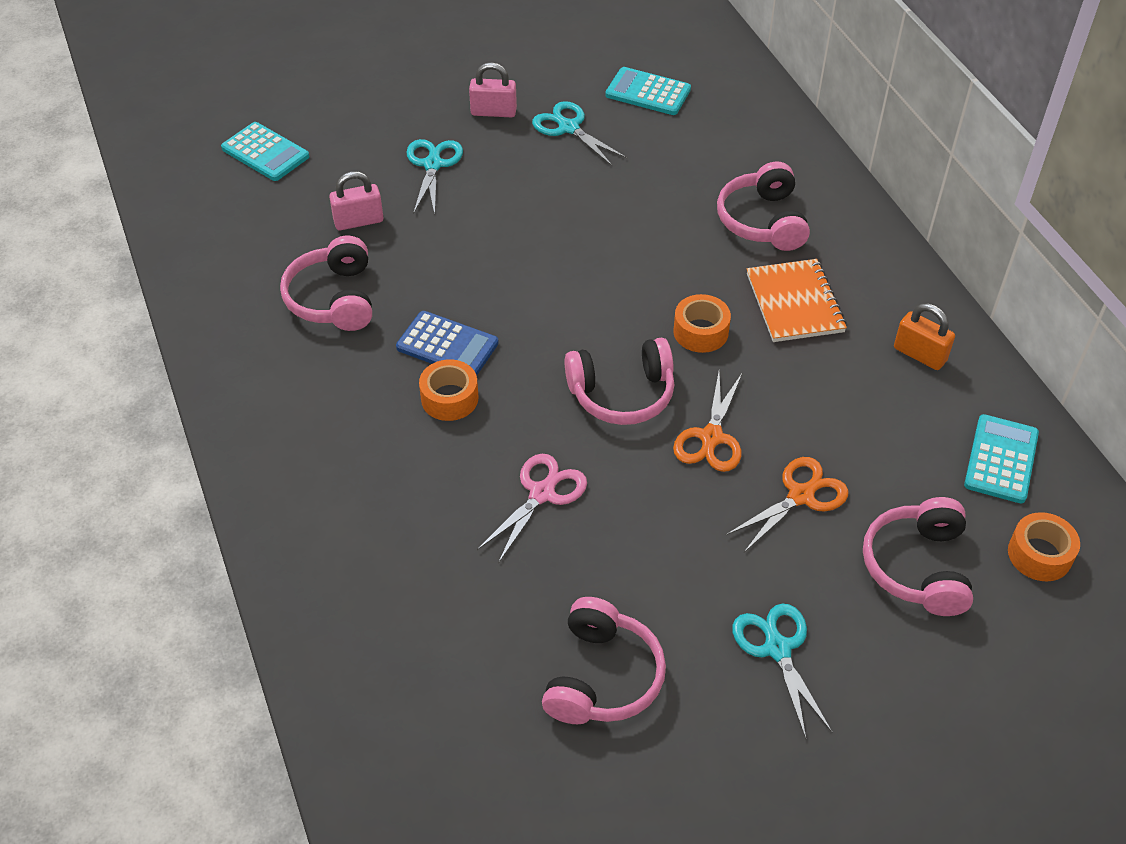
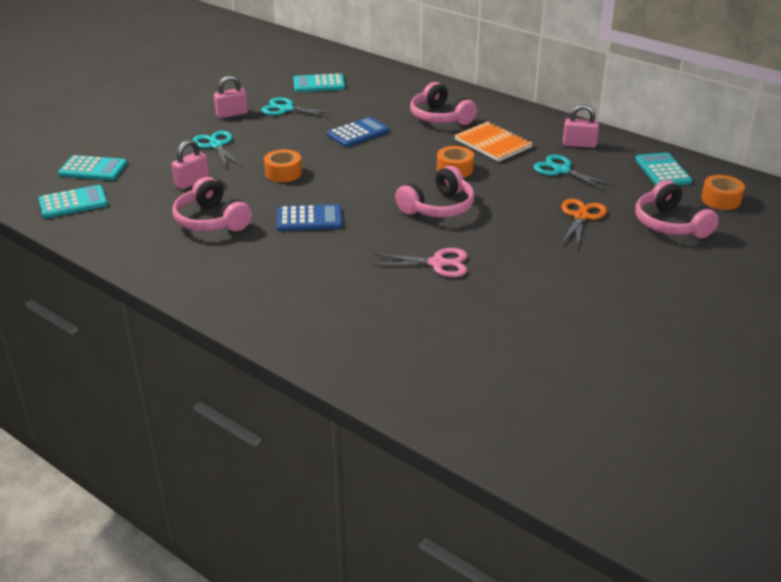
camera: 30 degrees left, 15 degrees down
orange tape [419,359,478,421] -> orange tape moved to [264,149,302,182]
pink scissors [477,454,587,564] -> pink scissors turned 90 degrees clockwise [372,248,467,277]
pink headphones [542,597,666,724] -> none
orange scissors [673,372,742,472] -> none
turquoise scissors [732,604,832,739] -> turquoise scissors moved to [533,155,615,191]
orange padlock [894,303,955,370] -> pink padlock [563,104,599,148]
none -> turquoise calculator [39,185,108,218]
none -> blue calculator [327,117,389,147]

